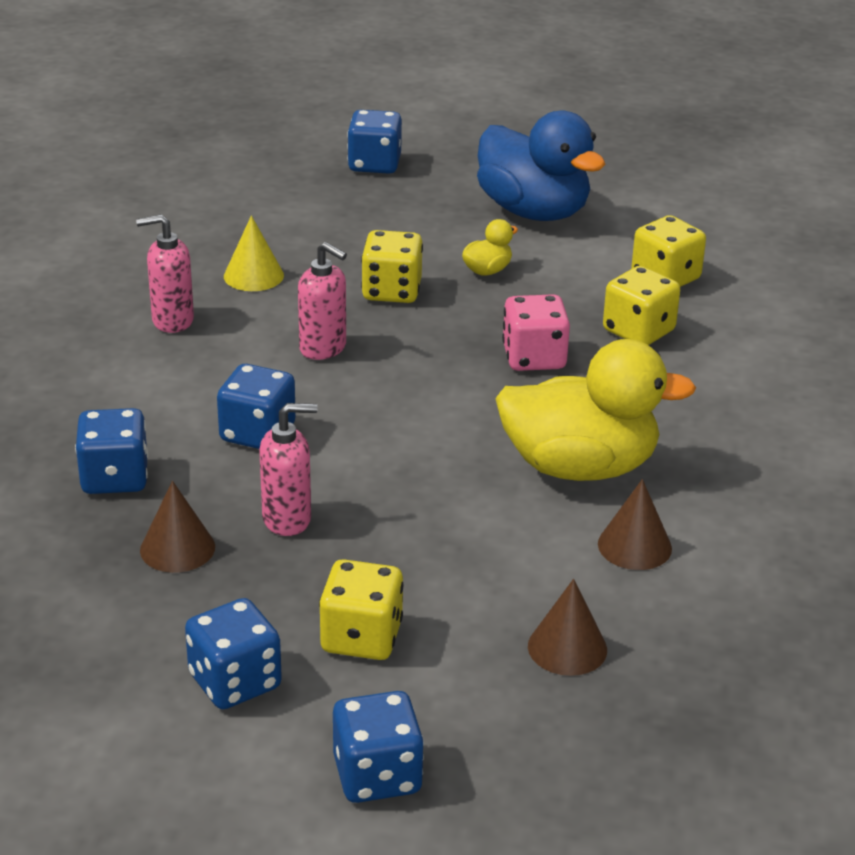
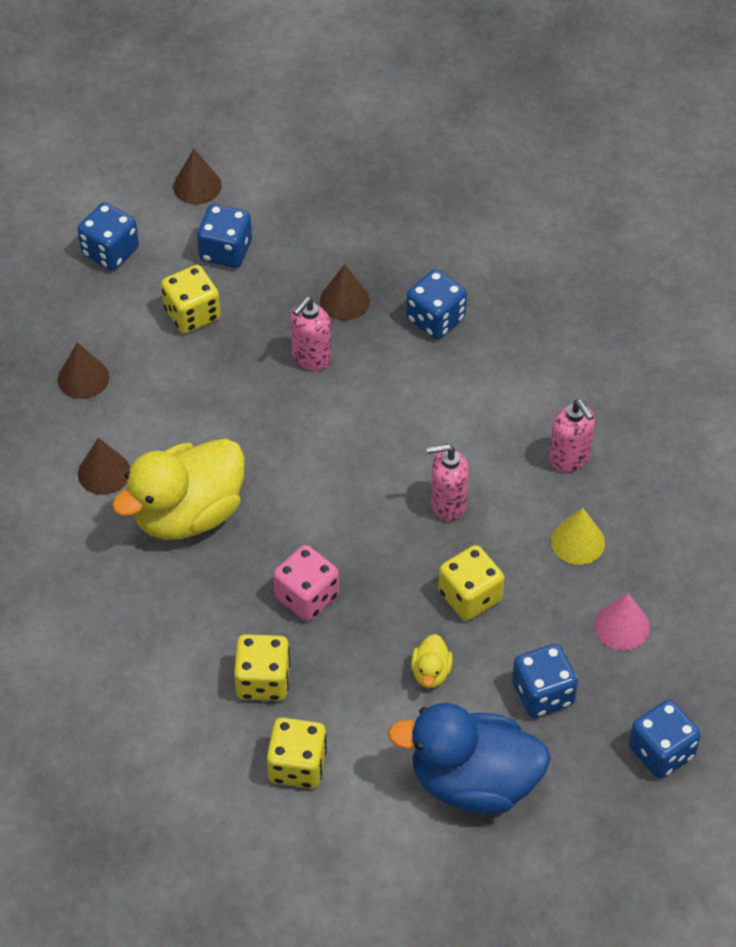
camera: 140 degrees right, 20 degrees up
pink soap dispenser [136,214,194,333] -> pink soap dispenser turned 105 degrees clockwise [549,400,595,472]
blue dice [217,364,296,449] -> blue dice moved to [512,644,578,718]
none -> brown cone [173,149,222,204]
none -> pink cone [594,593,650,650]

